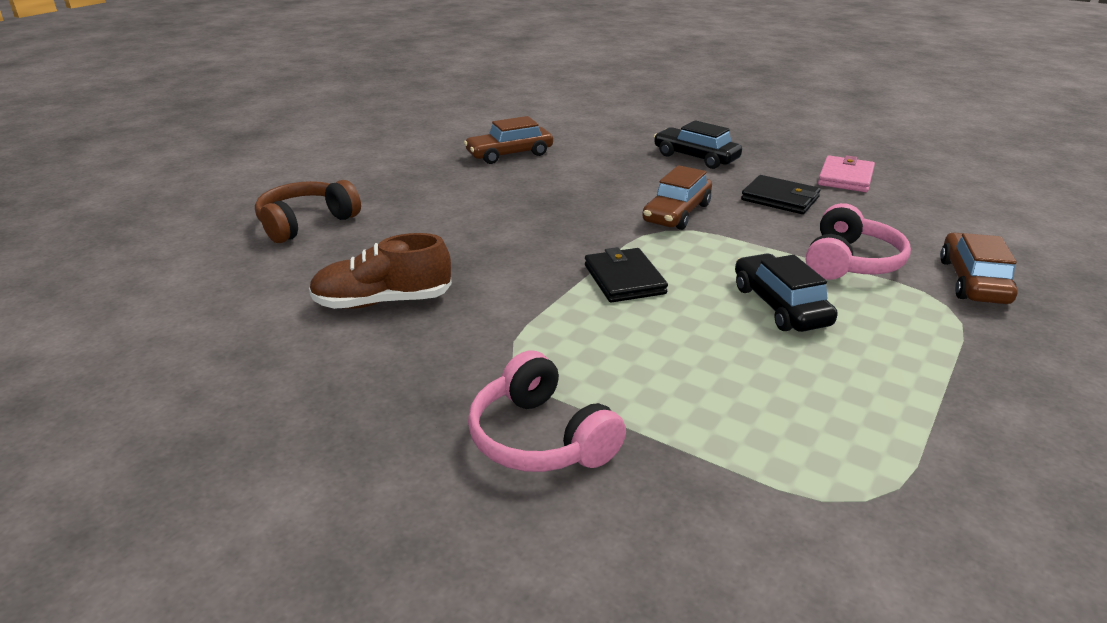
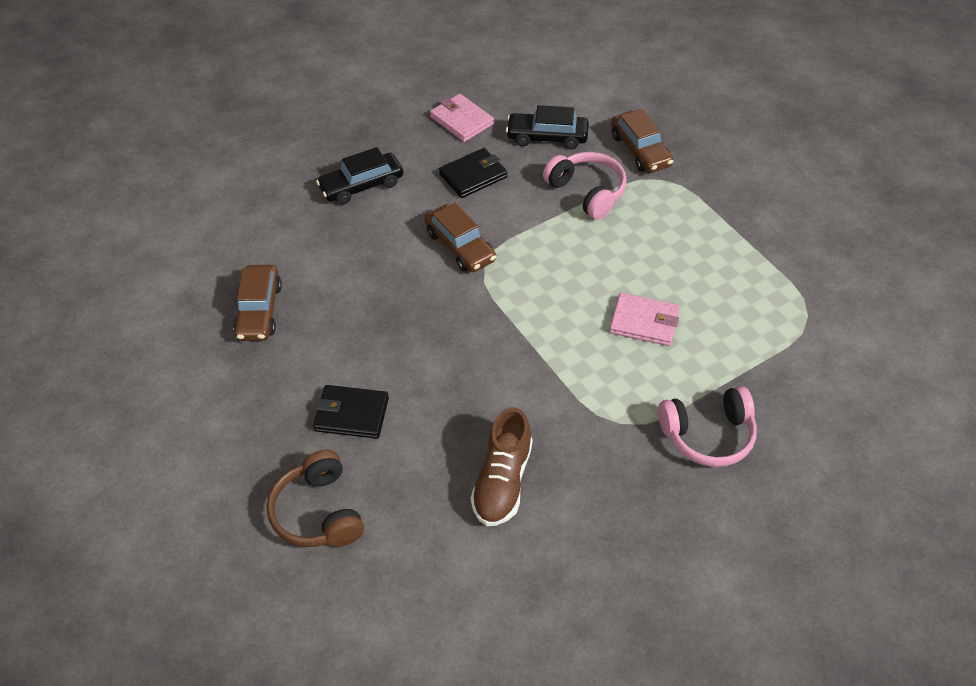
camera: 65 degrees left, 20 degrees up
black wallet [585,247,668,303] -> black wallet moved to [313,385,389,439]
black car [735,254,838,332] -> black car moved to [506,105,589,149]
brown car [940,233,1018,304] -> brown car turned 150 degrees counterclockwise [611,109,673,173]
none -> pink wallet [609,293,680,346]

